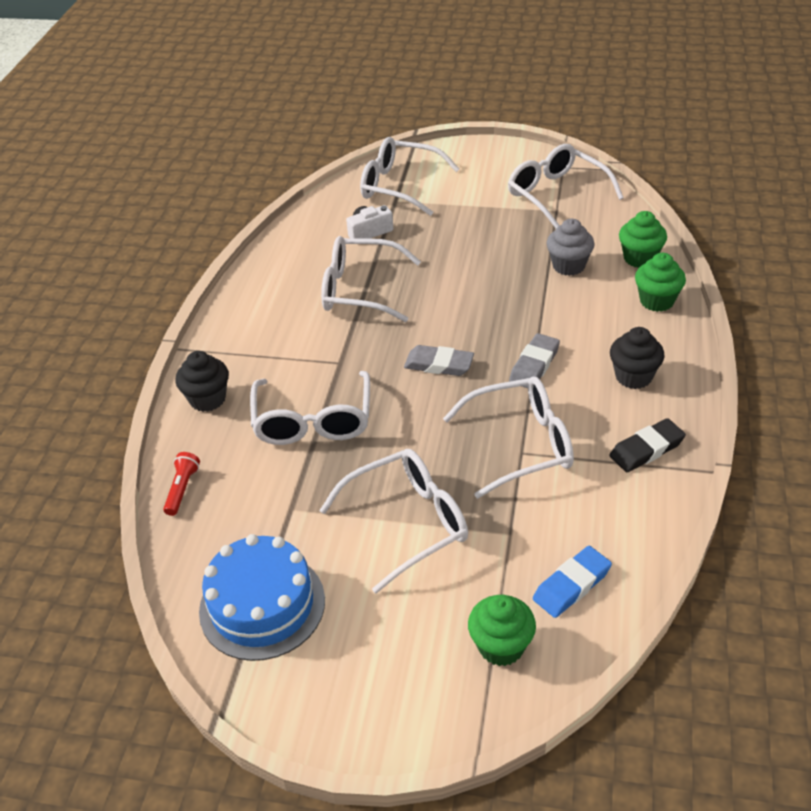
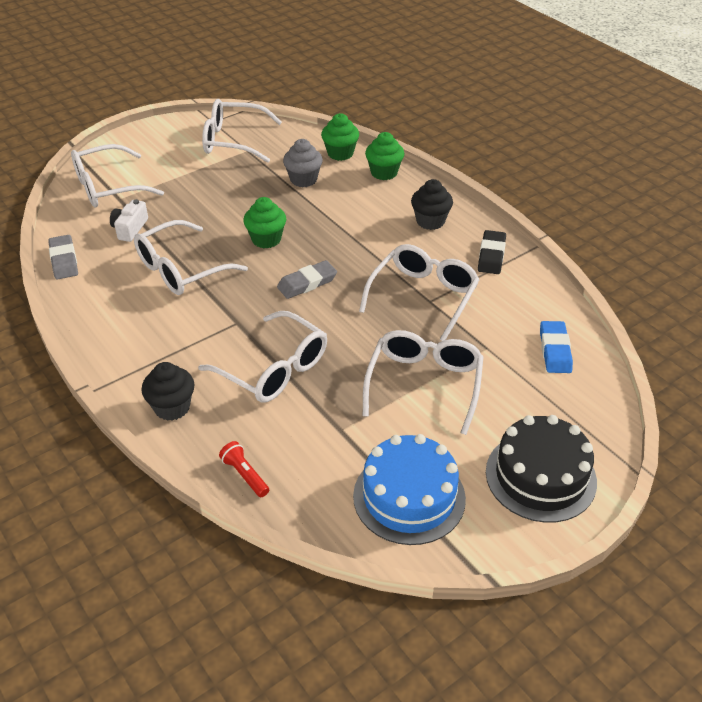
camera: 50 degrees left, 0 degrees up
green cupcake [468,595,536,666] -> green cupcake moved to [243,197,286,249]
grey eraser [509,333,560,388] -> grey eraser moved to [48,235,78,279]
none -> black cake [486,415,597,523]

